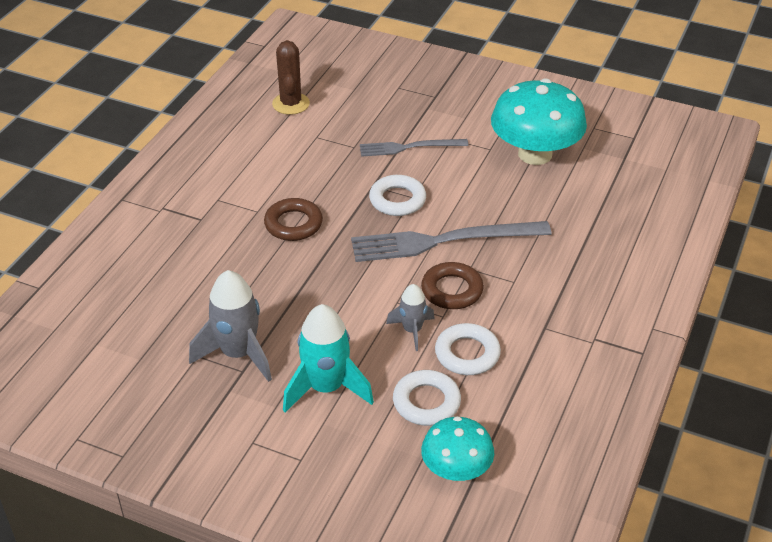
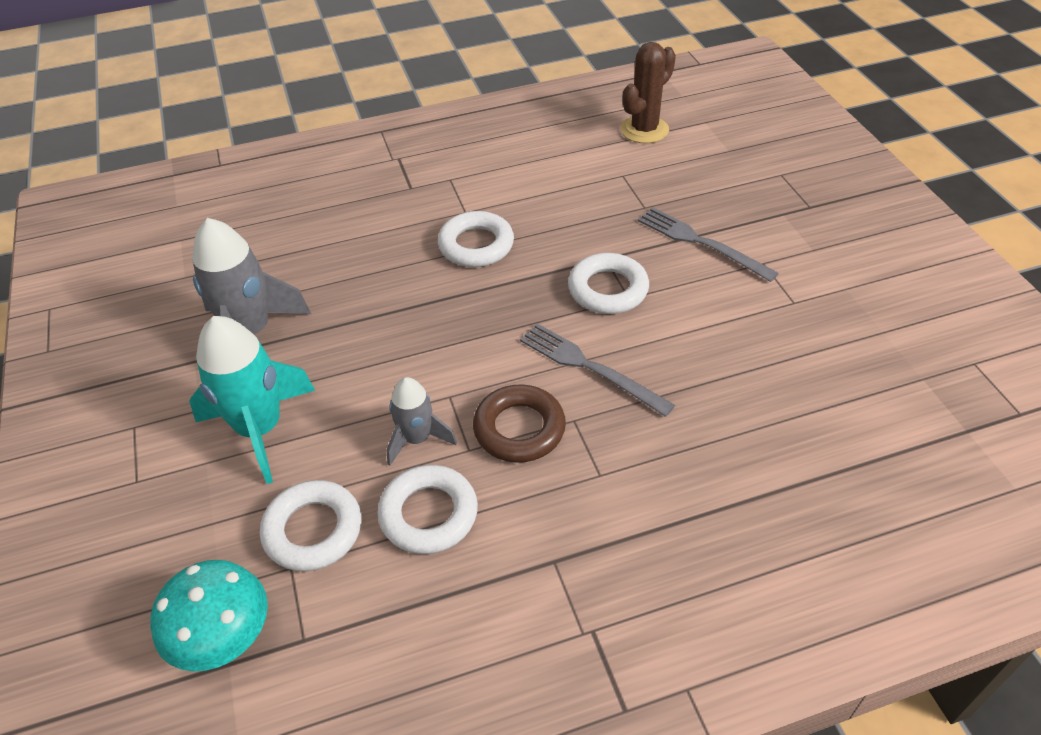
camera: 50 degrees right, 5 degrees up
brown ring [264,198,323,241] -> white ring [438,211,514,267]
grey fork [351,221,552,262] -> grey fork [520,323,675,417], size x0.59
turquoise mushroom [491,78,587,165] -> none

